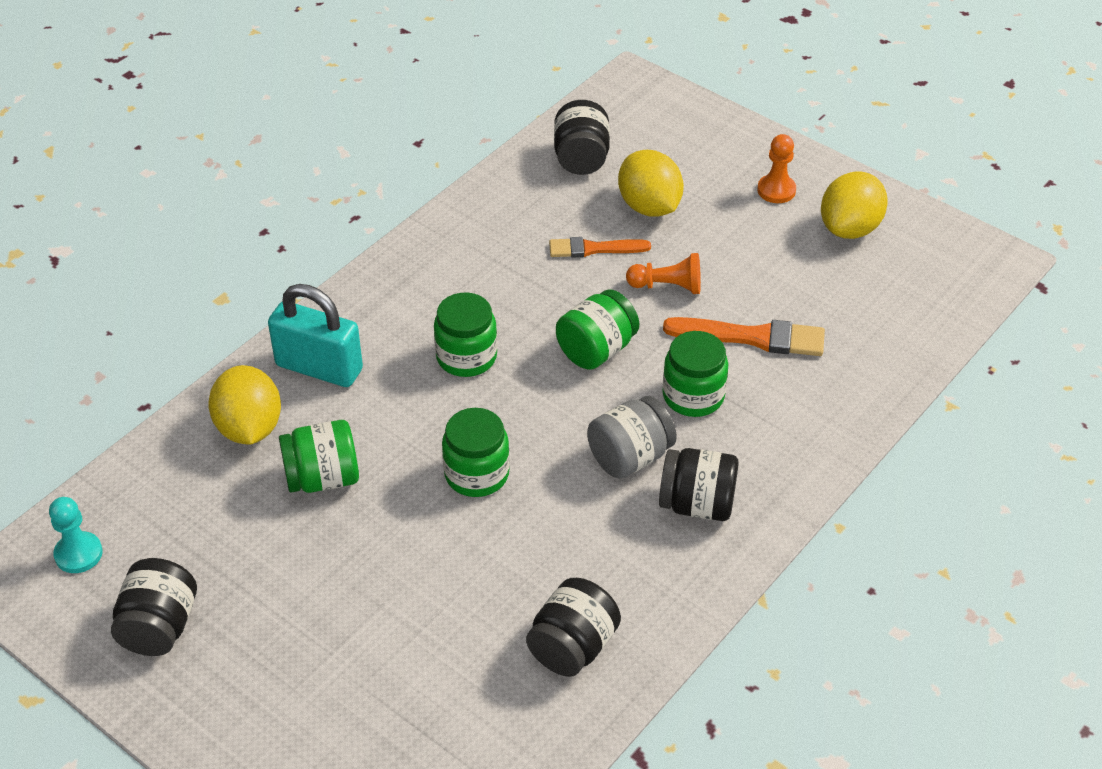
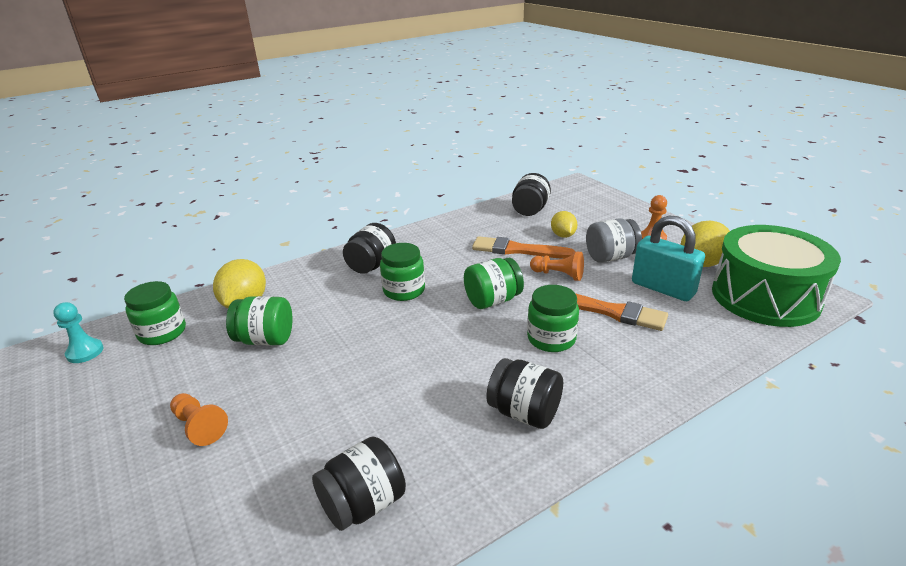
camera: 20 degrees right, 15 degrees down
black jar [111,558,197,656] -> black jar moved to [343,223,396,274]
turquoise padlock [268,284,363,387] -> turquoise padlock moved to [632,216,705,301]
green jar [442,408,510,497] -> green jar moved to [124,281,186,345]
orange brush [549,237,651,258] -> orange brush [472,236,576,259], size x1.50
grey jar [587,396,677,479] -> grey jar moved to [586,218,642,263]
yellow lemon [618,150,684,217] -> yellow lemon [551,211,577,238], size x0.63
none -> orange pawn [170,393,228,446]
none -> green drum [712,225,841,327]

